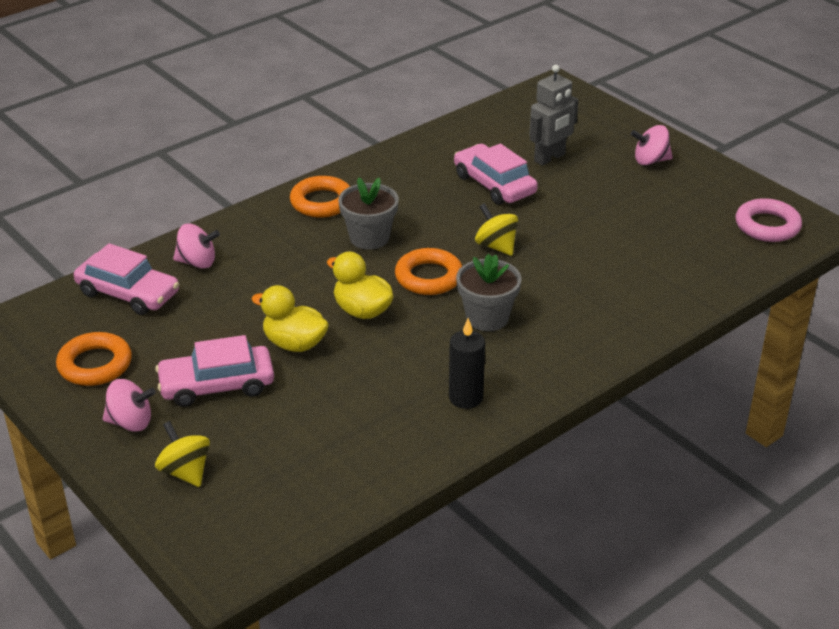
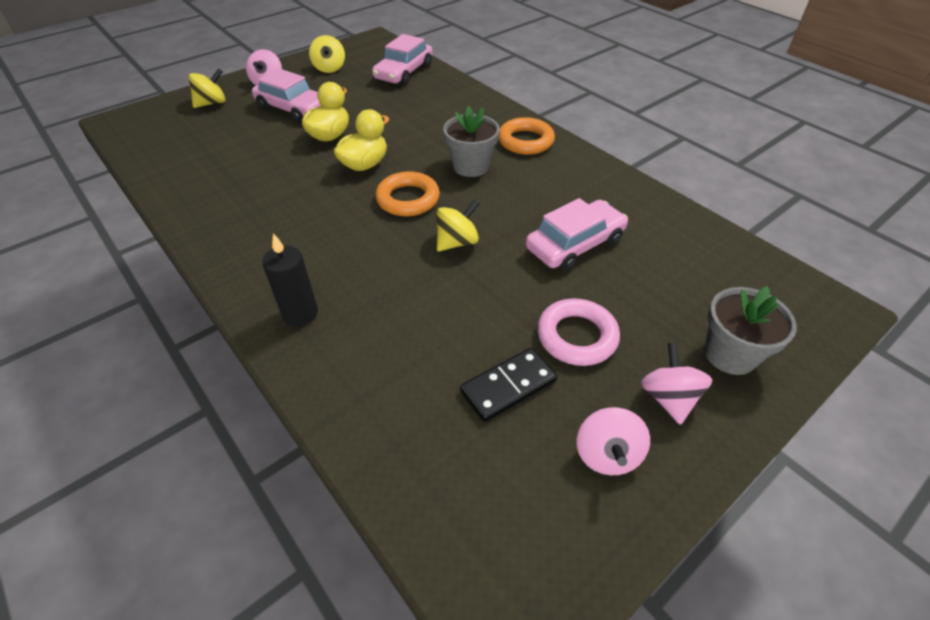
camera: 90 degrees right, 10 degrees up
orange ring [56,332,132,386] -> yellow spinning top [309,35,345,73]
pink car [155,335,274,407] -> pink car turned 135 degrees clockwise [252,68,321,123]
pink spinning top [173,223,220,269] -> pink spinning top moved to [577,407,650,475]
black candle [449,318,485,409] -> black candle moved to [262,233,318,326]
grey flower pot [456,254,522,331] -> grey flower pot moved to [705,286,797,375]
grey robot [530,65,578,166] -> none
pink ring [736,198,802,242] -> pink ring moved to [537,298,620,366]
none -> black domino [460,348,557,422]

